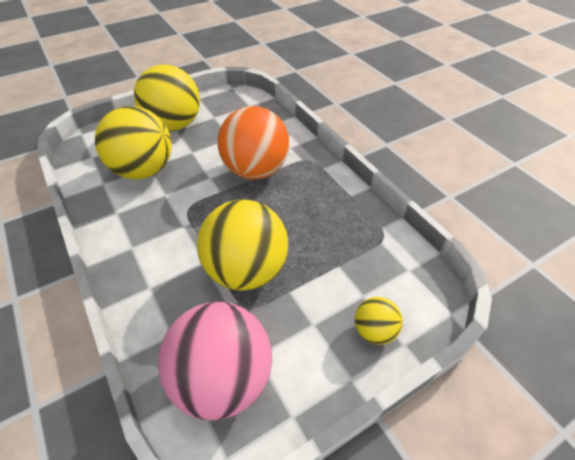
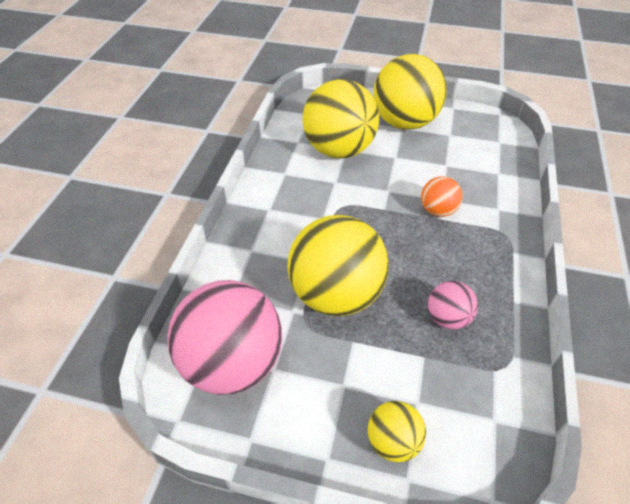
camera: 45 degrees right, 0 degrees up
orange ball [218,106,289,180] -> orange ball [421,176,463,217], size x0.48
none -> pink ball [428,281,478,330]

